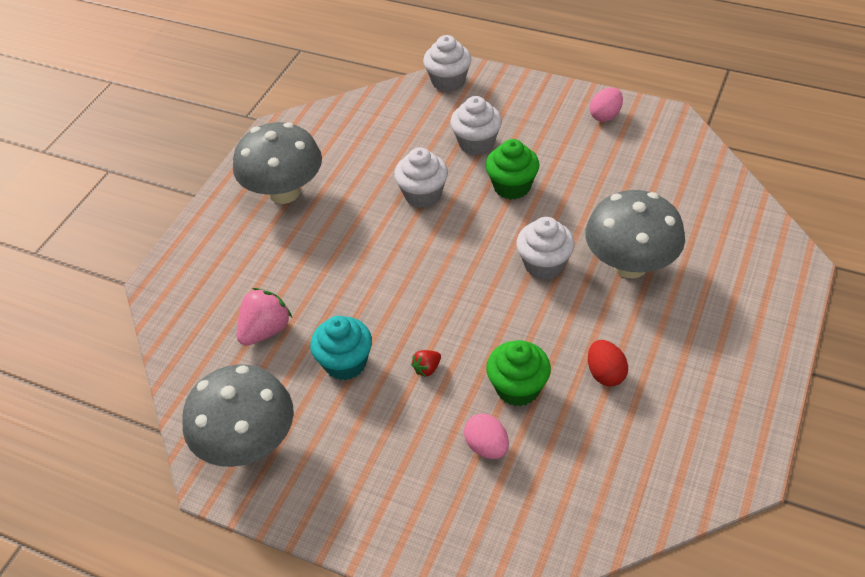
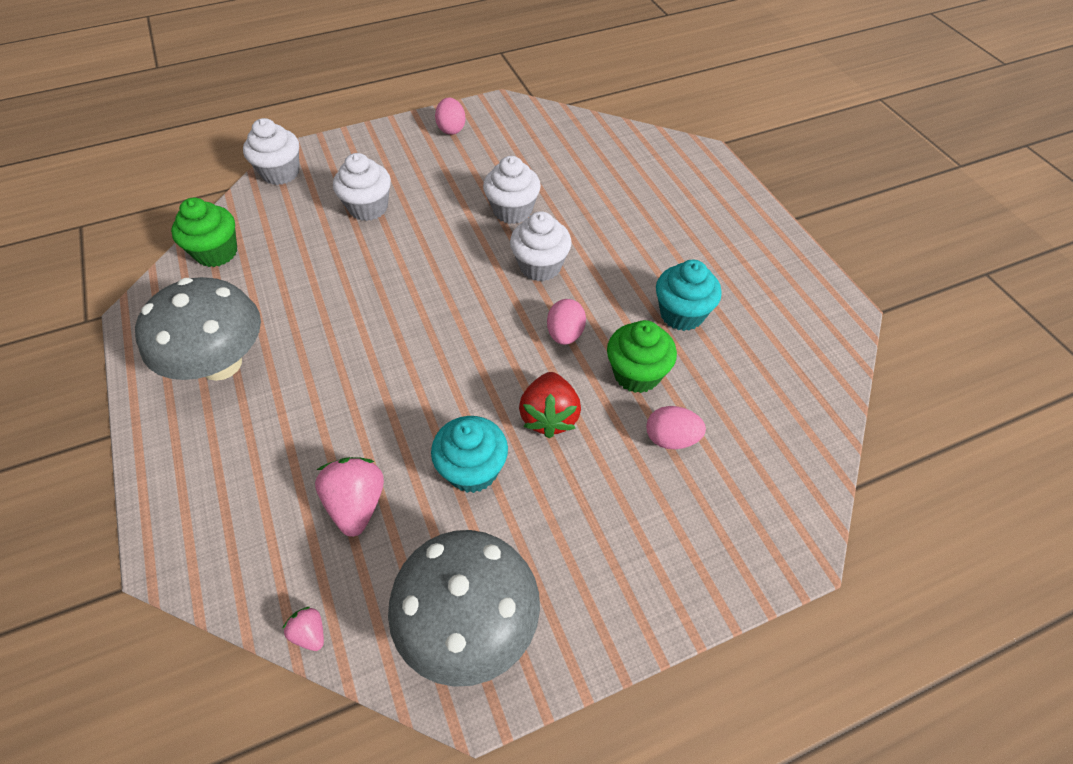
camera: 50 degrees left, 5 degrees up
white cupcake [394,147,448,208] -> white cupcake moved to [483,156,541,224]
red strawberry [411,350,441,377] -> red strawberry [519,372,581,438], size x1.95
green cupcake [485,139,539,200] -> green cupcake moved to [171,198,237,267]
grey mushroom [585,190,685,279] -> none
red egg [588,340,628,387] -> turquoise cupcake [656,260,722,331]
none -> pink strawberry [282,607,324,651]
none -> pink egg [547,299,586,345]

